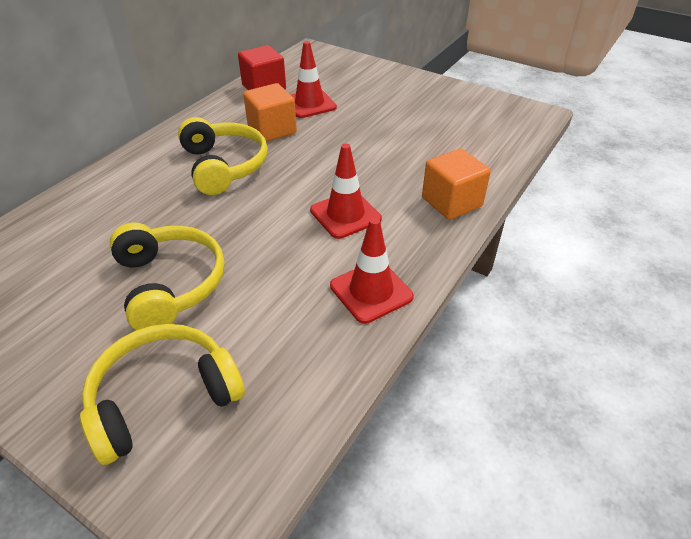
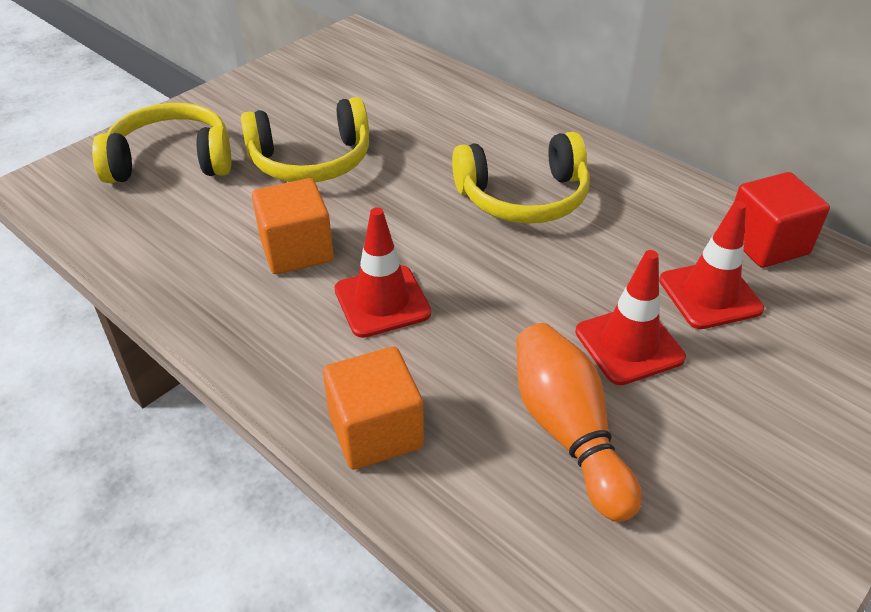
camera: 100 degrees right, 0 degrees up
yellow headphones [80,324,245,465] -> yellow headphones turned 75 degrees counterclockwise [92,103,231,183]
orange cube [243,83,297,142] -> orange cube moved to [252,178,334,274]
red traffic cone [330,217,414,324] -> red traffic cone moved to [575,250,686,385]
none -> orange bowling pin [516,323,642,522]

